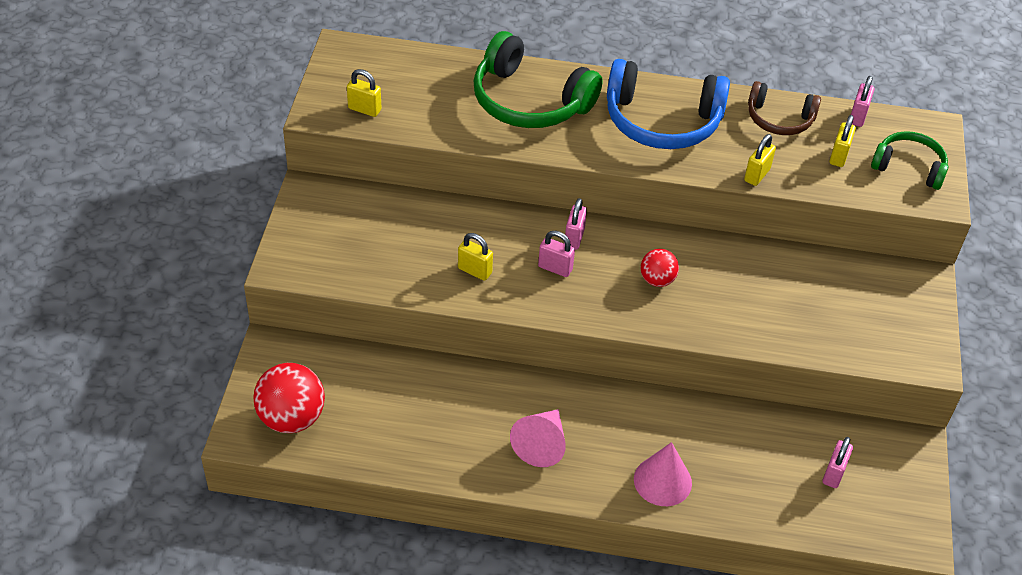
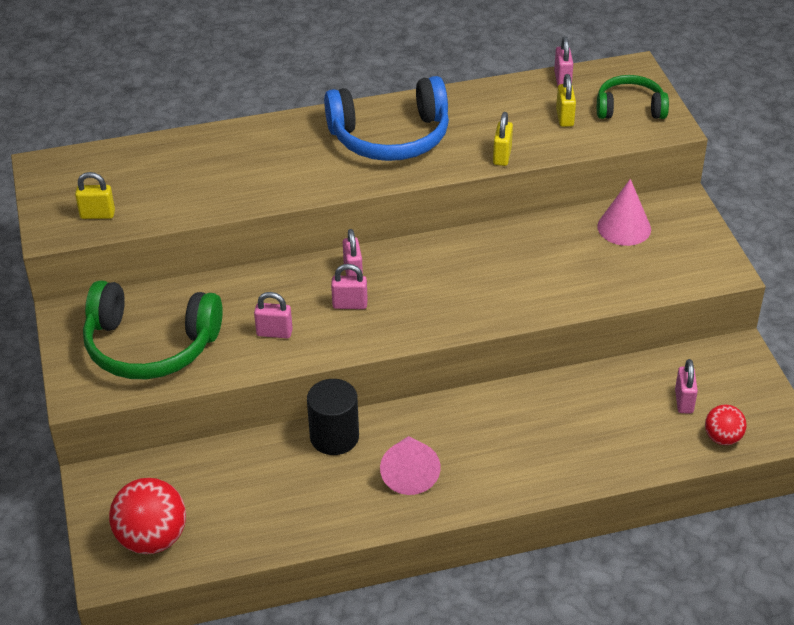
camera: 20 degrees left, 5 degrees down
yellow padlock [458,233,493,281] -> pink padlock [254,292,293,338]
green headphones [474,31,603,128] -> green headphones moved to [83,280,223,379]
pink cone [634,442,692,506] -> pink cone moved to [597,179,651,246]
red ball [641,249,679,287] -> red ball moved to [705,404,747,445]
brown headphones [748,81,821,135] -> none
none -> black cylinder [307,379,359,455]

